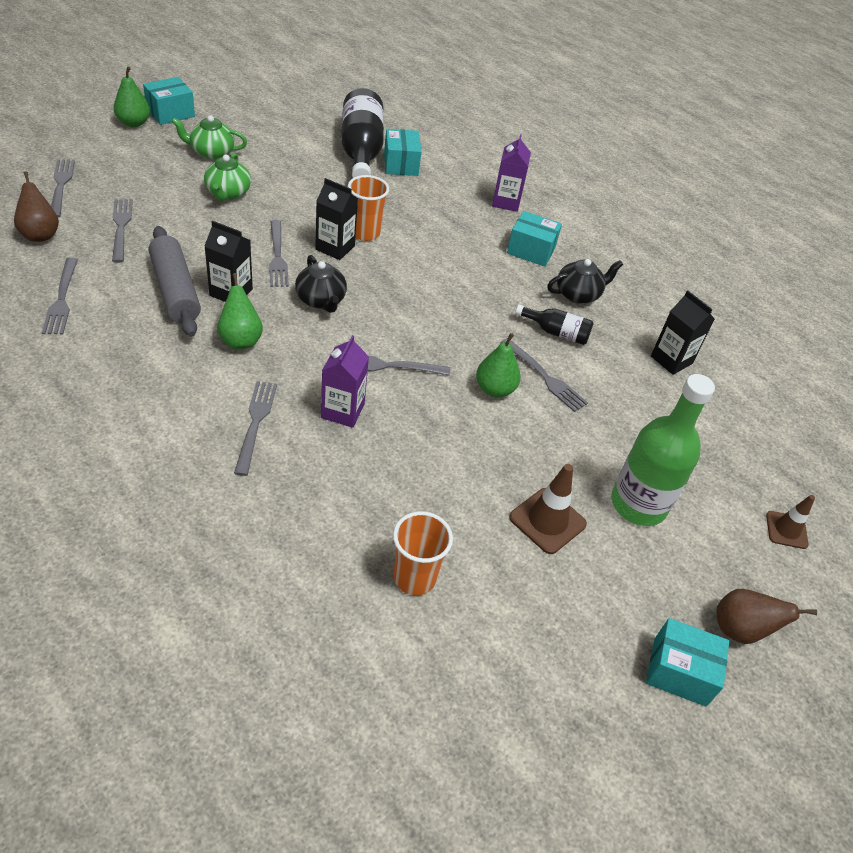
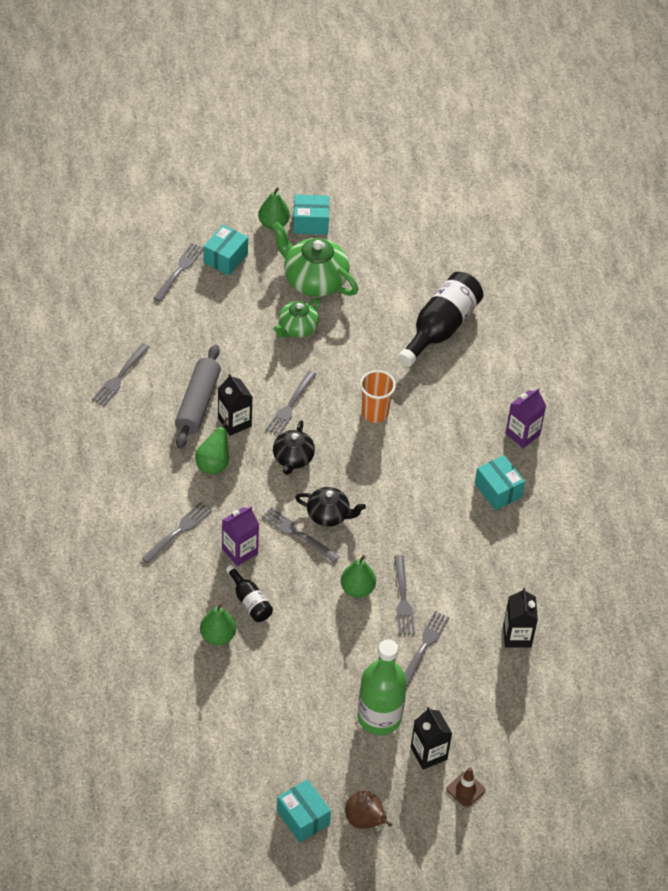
camera: 40 degrees right, 5 degrees up
brown pear [14,171,59,242] -> none
grey fork [112,199,133,263] -> grey fork moved to [405,611,449,687]
green teapot [172,115,247,159] -> green teapot [272,221,358,297], size x1.64
black carton [315,178,358,260] -> black carton moved to [411,707,452,770]
turquoise box [384,129,421,176] -> turquoise box moved to [204,225,248,276]
orange cup [393,511,453,596] -> none
brown traffic cone [509,464,587,554] -> none
black bottle [515,305,594,345] -> black bottle moved to [226,565,273,622]
black teapot [547,259,623,304] -> black teapot moved to [295,487,366,527]
none -> green pear [200,604,236,645]

